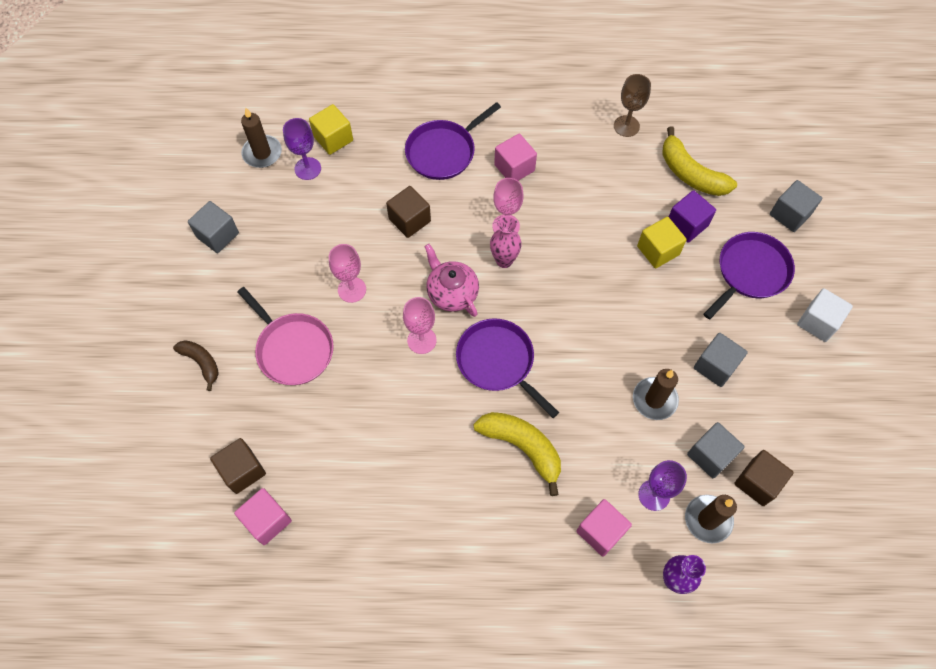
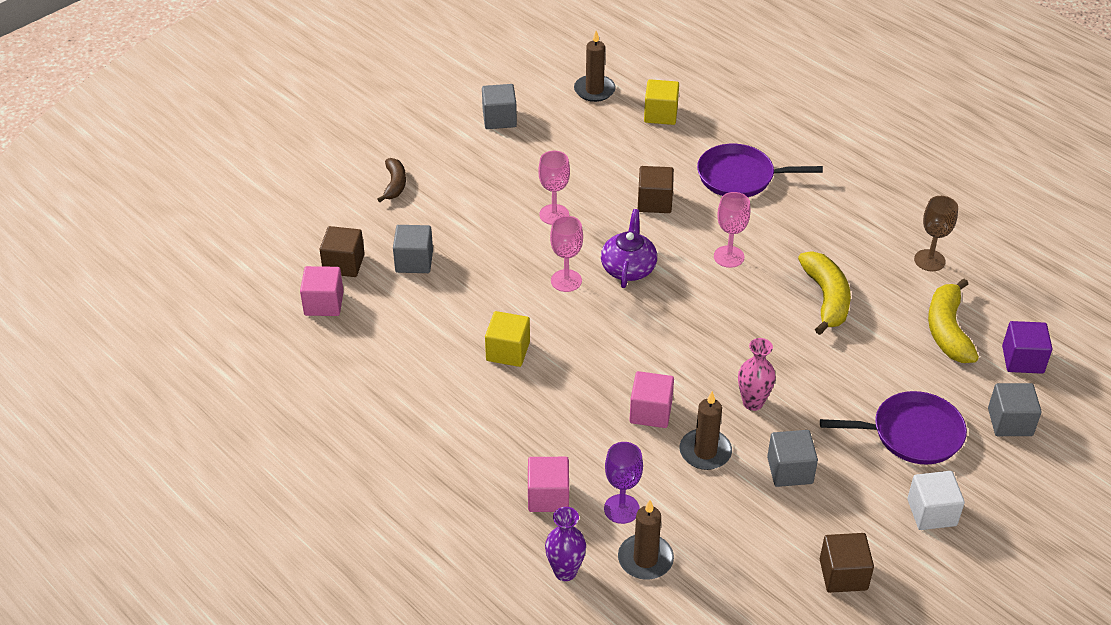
camera: 45 degrees right, 20 degrees down
pink pan [237,287,334,385] -> none
purple goblet [283,118,321,180] -> none
pink teapot [424,244,479,317] -> purple teapot [601,209,657,288]
purple pan [456,318,559,418] -> none
yellow banana [473,412,561,496] -> yellow banana moved to [798,251,851,335]
pink vase [490,216,522,268] -> pink vase moved to [738,338,776,411]
pink cube [494,134,537,181] -> pink cube moved to [629,371,674,428]
yellow cube [637,217,687,268] -> yellow cube moved to [485,311,530,367]
purple cube [669,190,716,243] -> purple cube moved to [1002,321,1052,374]
grey cube [687,422,745,478] -> grey cube moved to [393,225,433,273]
brown cube [734,450,794,506] -> brown cube moved to [820,533,874,593]

